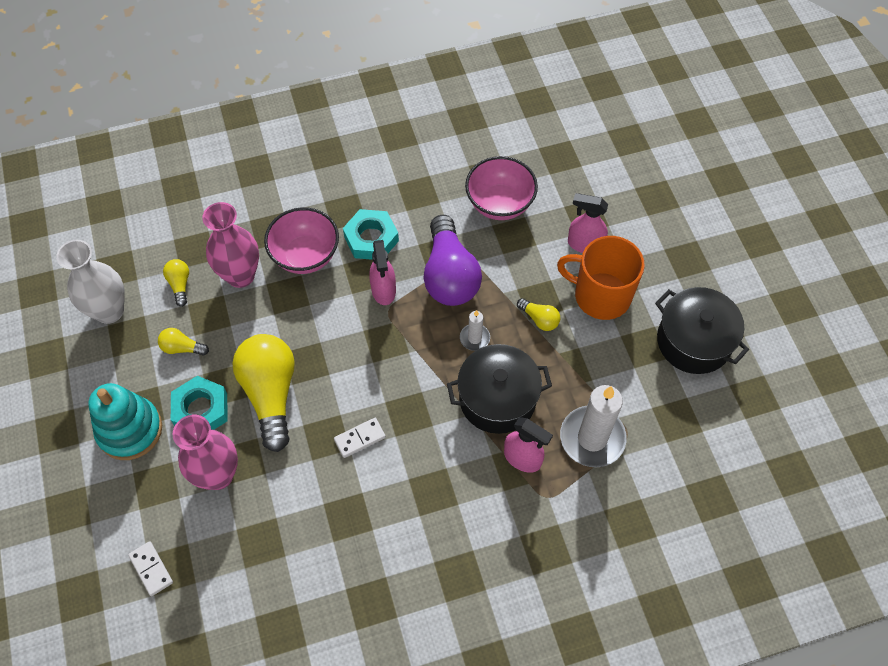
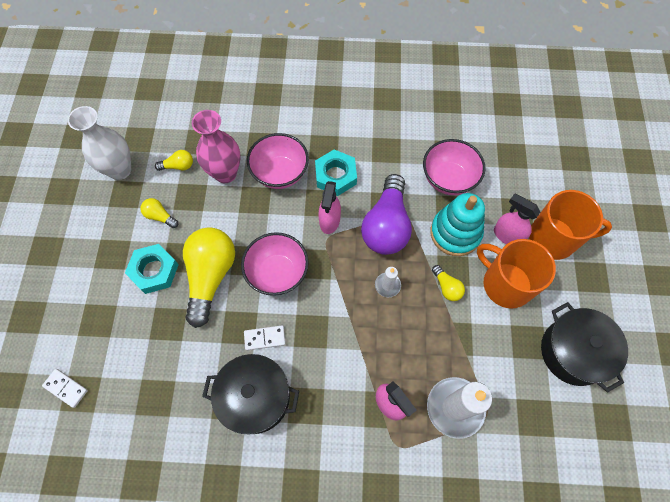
camera: 20 degrees right, 5 degrees up
turquoise stacking toy [88,383,162,460] -> turquoise stacking toy moved to [430,193,485,256]
white domino [128,541,173,596] -> white domino turned 45 degrees counterclockwise [42,369,88,408]
yellow light bulb [163,259,189,307] -> yellow light bulb turned 75 degrees clockwise [155,150,193,171]
pink vase [172,415,238,490] -> none
black pot [447,344,552,434] -> black pot moved to [202,354,299,434]
none -> pink bowl [241,232,309,296]
none -> orange mug [529,190,612,260]

